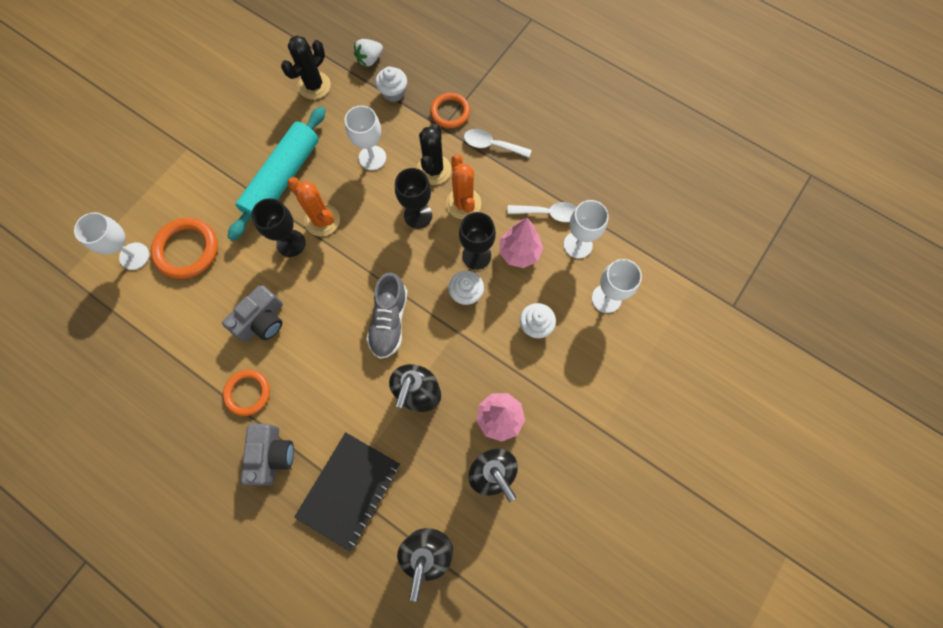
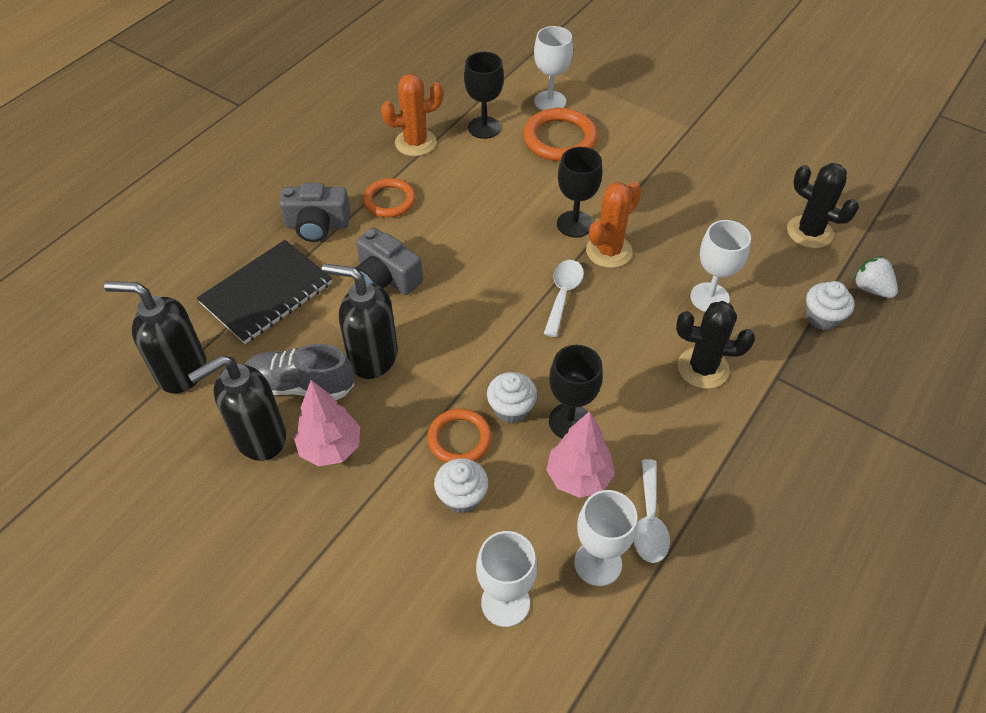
camera: 90 degrees right, 20 degrees down
grey camera [222,284,283,342] -> grey camera moved to [356,227,423,295]
turquoise rolling pin [228,107,325,241] -> none
black notebook [294,432,400,551] -> black notebook turned 75 degrees counterclockwise [197,240,332,344]
grey shoe [366,272,407,359] -> grey shoe moved to [244,344,354,400]
black goblet [395,168,432,229] -> black goblet moved to [464,52,504,139]
orange ring [430,93,470,128] -> orange ring moved to [427,408,492,463]
orange cactus [446,154,481,219] -> orange cactus moved to [381,74,443,156]
white spoon [464,129,532,158] -> white spoon moved to [544,260,584,337]

